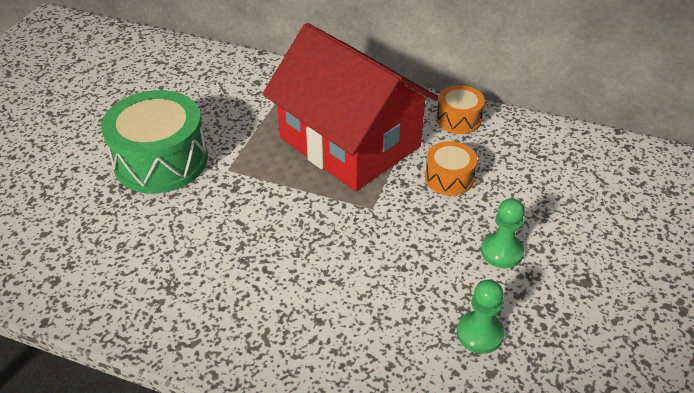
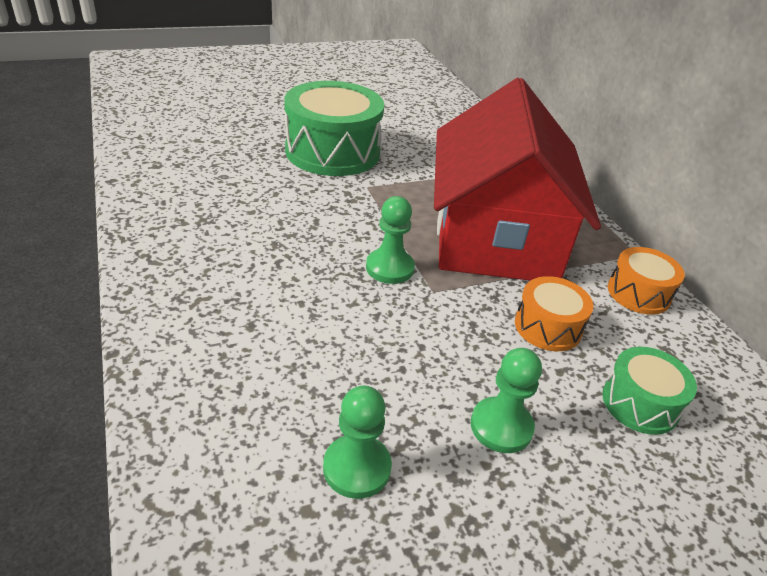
camera: 45 degrees right, 5 degrees down
none -> green pawn [366,196,415,284]
none -> green drum [602,347,697,435]

